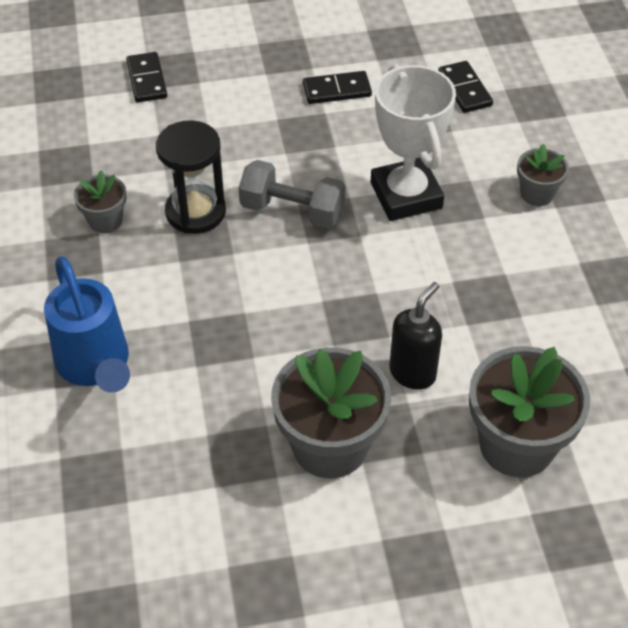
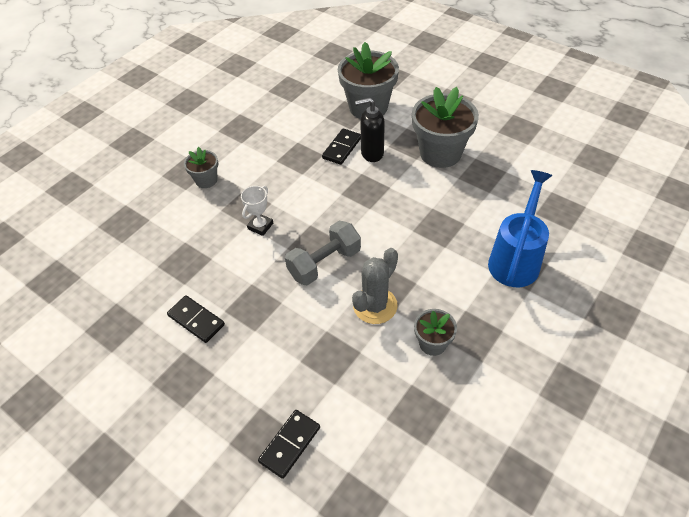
camera: 130 degrees left, 0 degrees up
black hourglass [156,120,226,234] -> grey cactus [352,248,398,324]
grey dumbbell [239,160,346,229] -> grey dumbbell turned 75 degrees clockwise [285,221,361,285]
white trophy [371,64,456,221] -> white trophy [241,186,273,236], size x0.47
black domino [438,61,493,113] -> black domino moved to [322,129,361,165]

